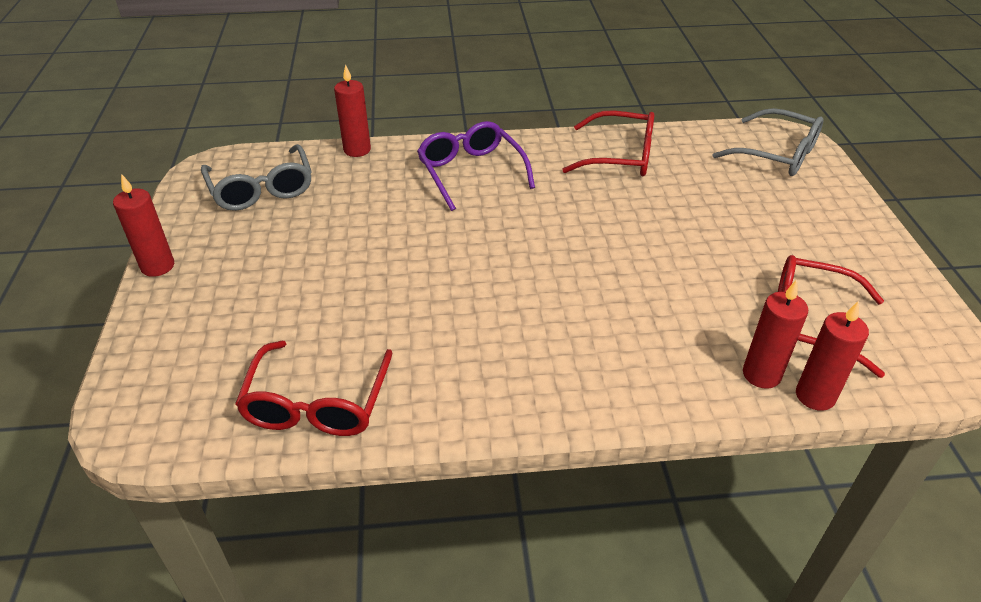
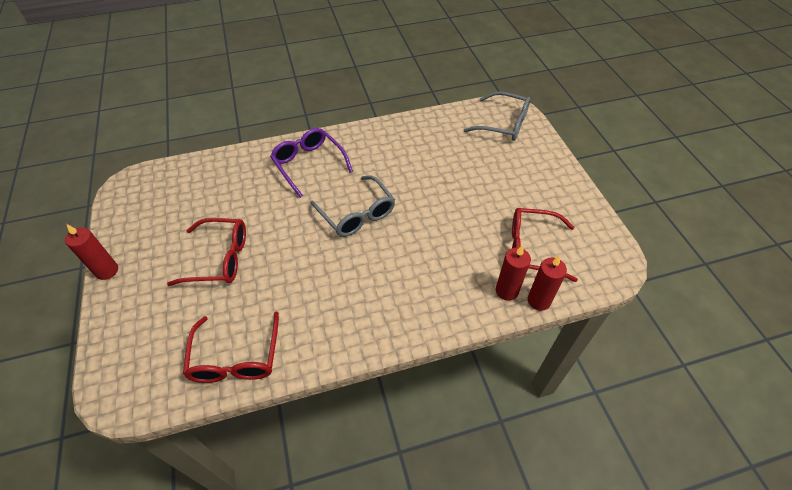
camera: 10 degrees left, 10 degrees up
grey glasses [201,144,312,211] -> grey glasses moved to [311,175,395,237]
red candle [334,64,371,157] -> none
red glasses [562,111,654,176] -> red glasses moved to [167,218,246,286]

